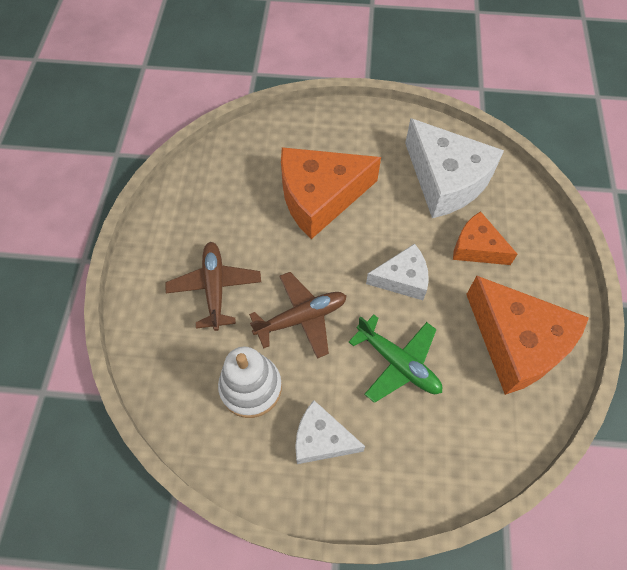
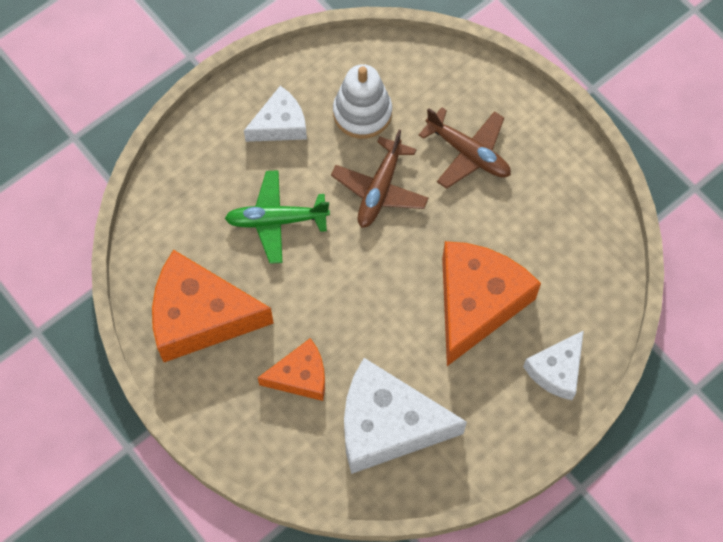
camera: 135 degrees right, 5 degrees up
white cheese [366,244,429,300] -> white cheese moved to [523,330,584,400]

